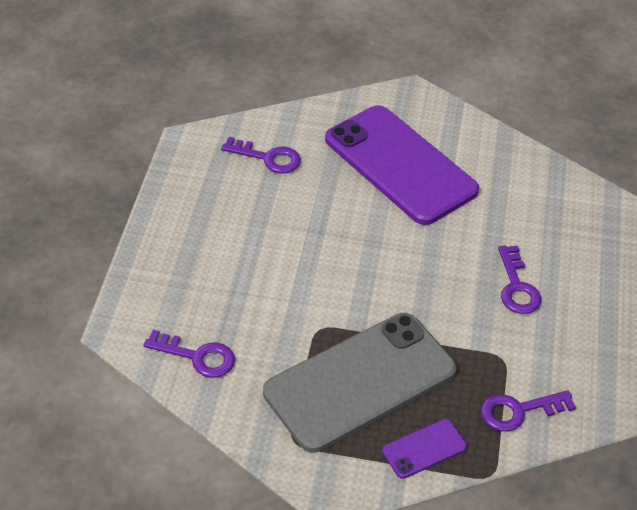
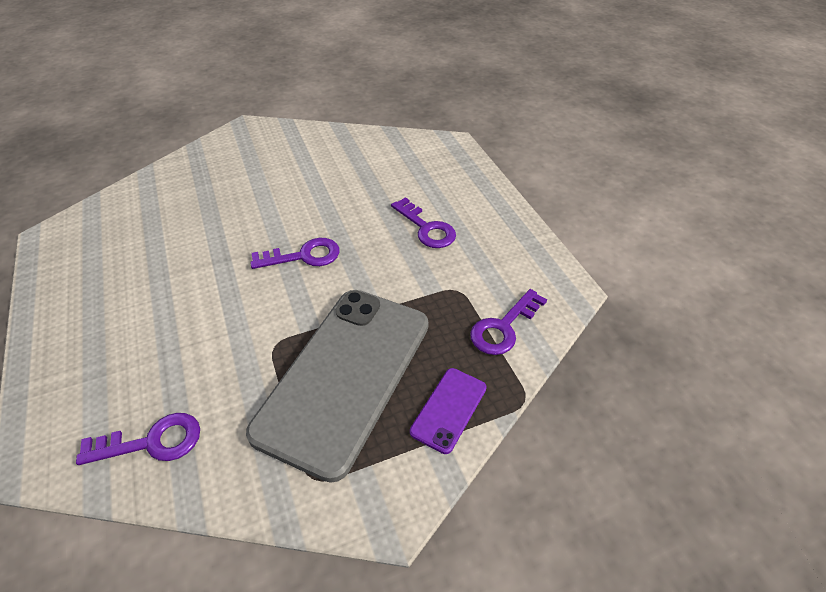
camera: 30 degrees left, 0 degrees up
purple key [221,137,301,173] -> purple key moved to [250,238,340,269]
purple phone [325,105,479,225] -> none

